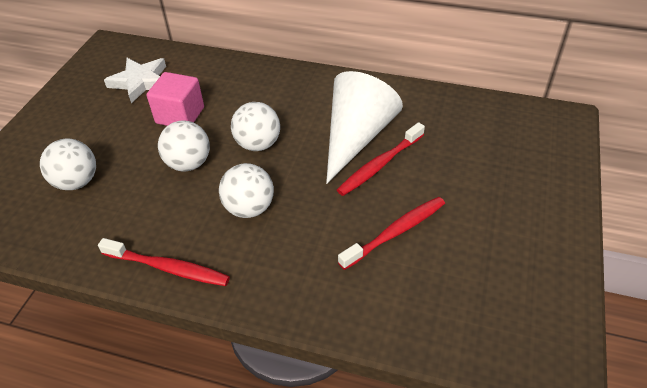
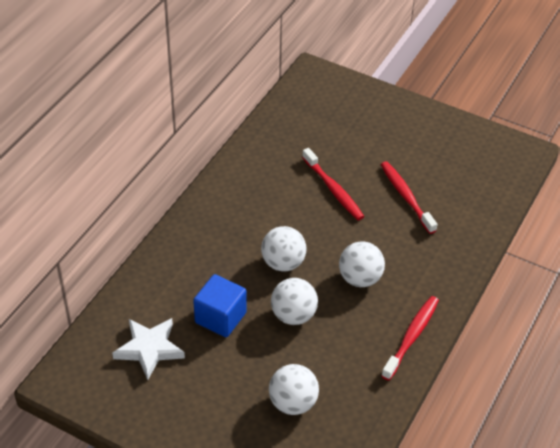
camera: 80 degrees left, 0 degrees up
pink cube [147,72,204,126] -> blue cube [193,274,247,337]
white cone [326,71,403,184] -> none

